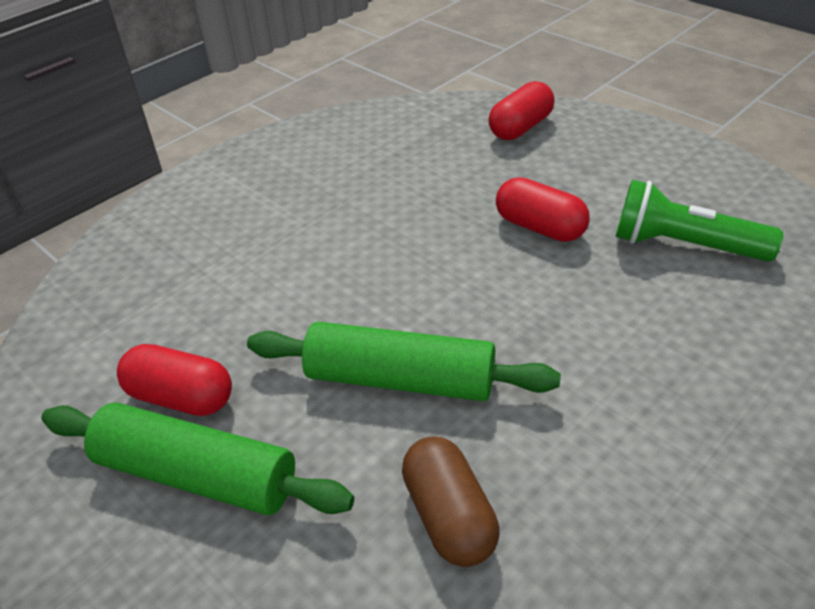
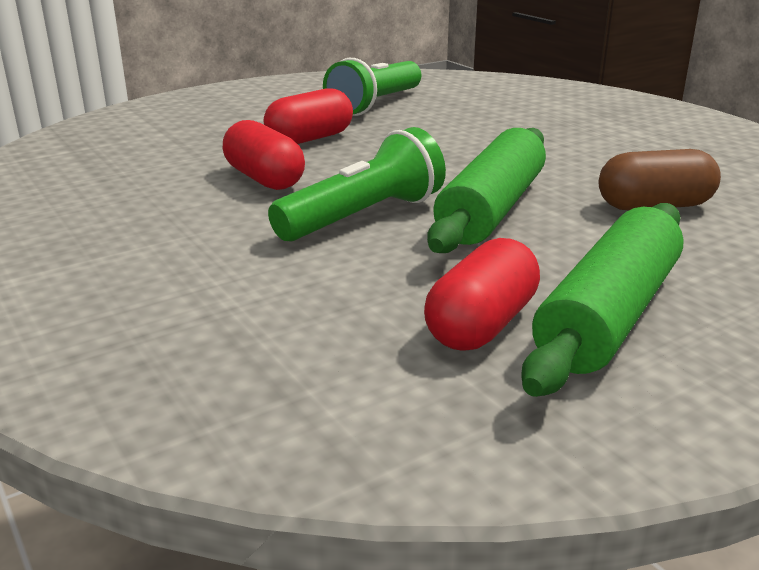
camera: 80 degrees left, 15 degrees down
red capsule [488,81,555,140] -> red capsule moved to [223,120,305,190]
none -> green flashlight [268,127,446,241]

